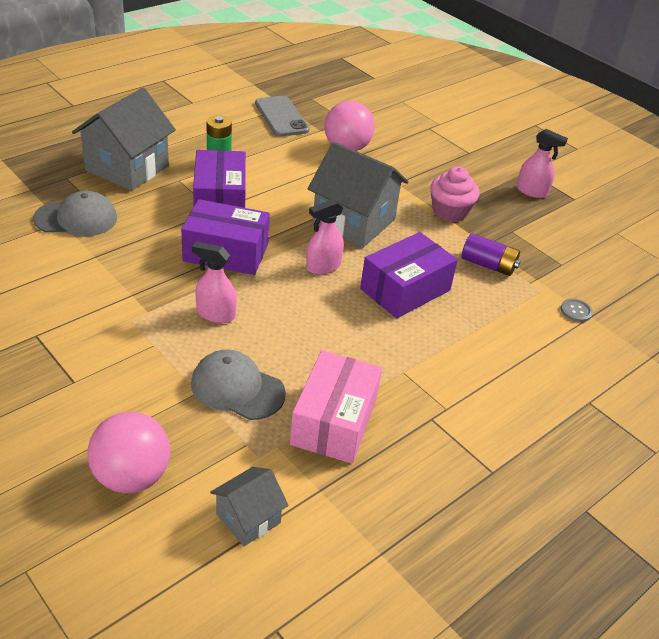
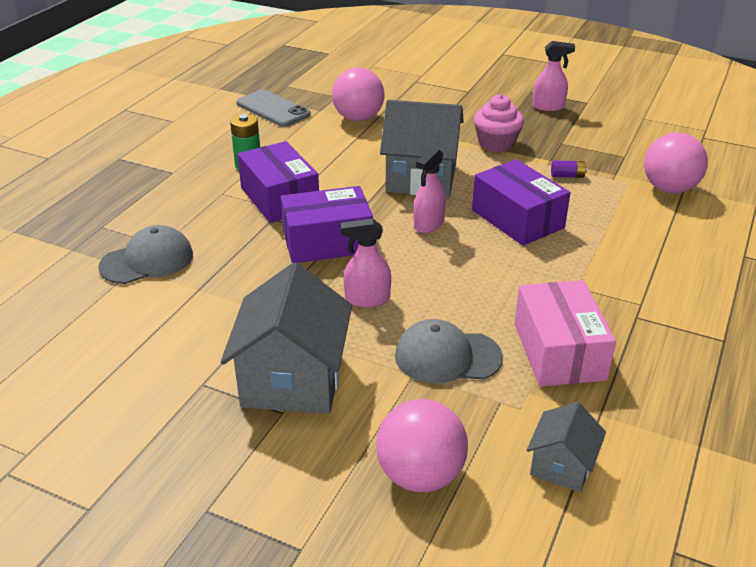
camera: 20 degrees left, 5 degrees down
grey house [72,88,176,191] -> grey house moved to [221,262,352,414]
purple box [360,232,458,319] -> purple box turned 60 degrees counterclockwise [472,159,570,246]
purple battery [461,233,521,276] -> purple battery [551,161,587,178], size x0.61
grey button [561,298,593,322] -> pink ball [644,133,708,193]

